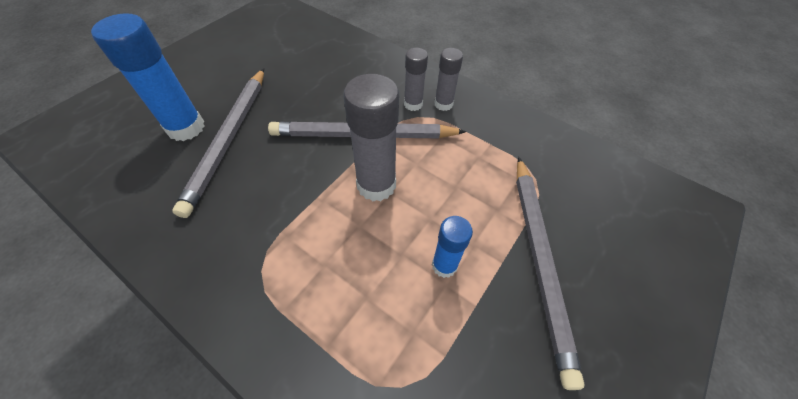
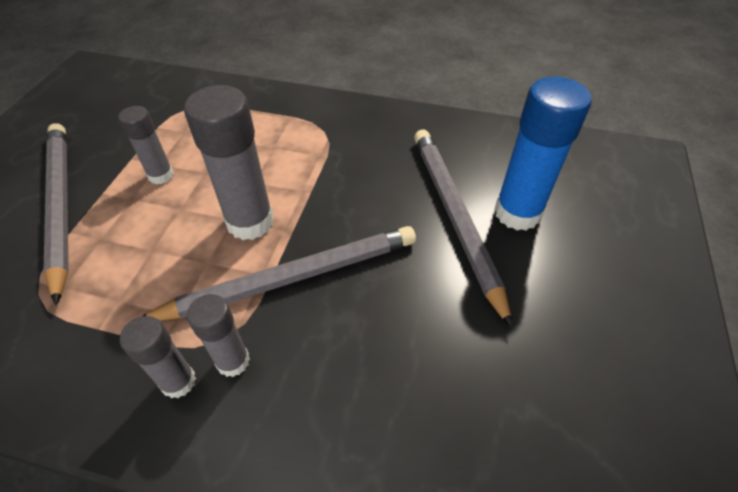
camera: 160 degrees right, 5 degrees down
blue glue stick [432,216,473,278] -> grey glue stick [118,106,174,184]

